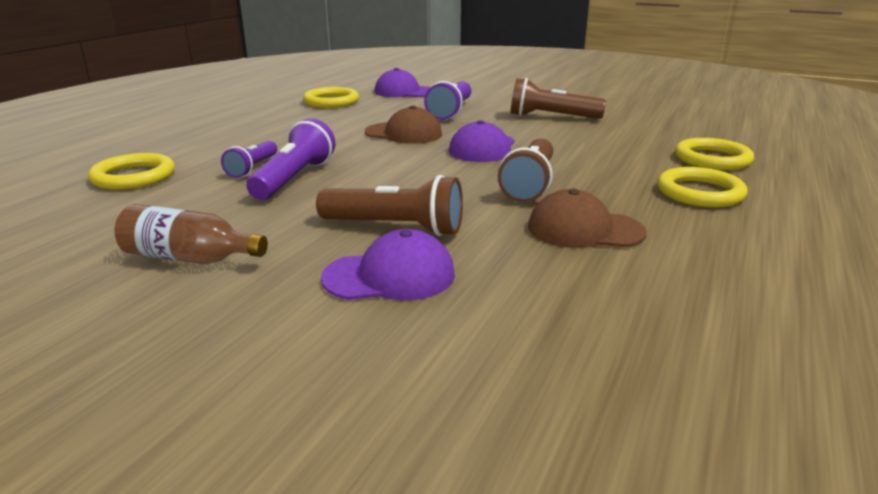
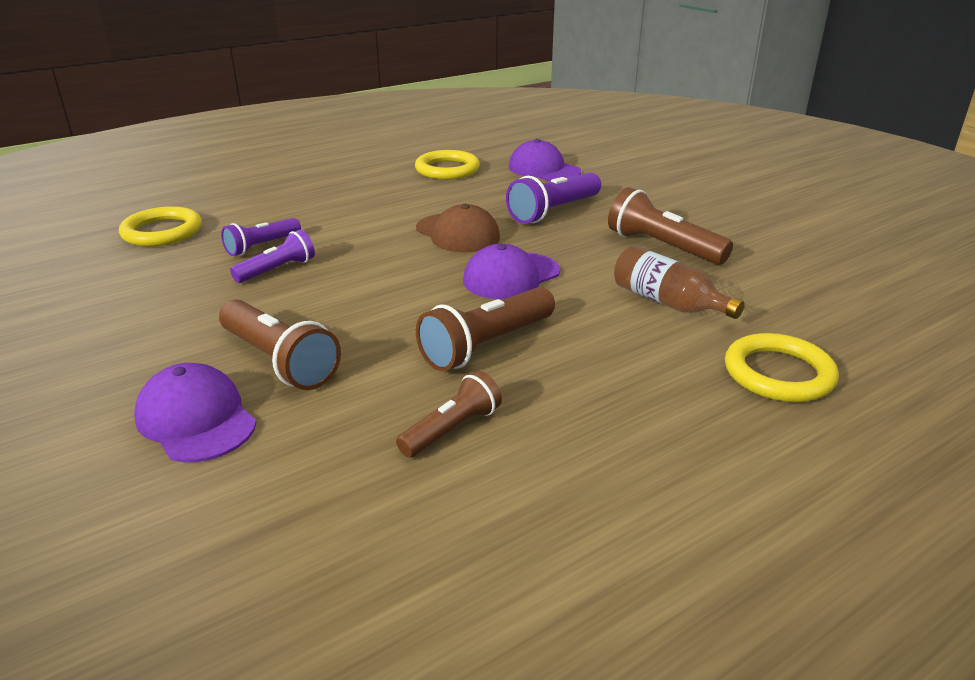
camera: 30 degrees right, 5 degrees up
brown bottle [114,204,268,264] -> brown bottle moved to [614,245,744,319]
purple flashlight [246,118,335,200] -> purple flashlight [230,229,315,283], size x0.64
purple cap [321,229,455,300] -> purple cap turned 150 degrees counterclockwise [134,363,257,462]
brown cap [528,189,647,248] -> brown flashlight [396,371,502,458]
yellow ring [657,167,748,208] -> none

